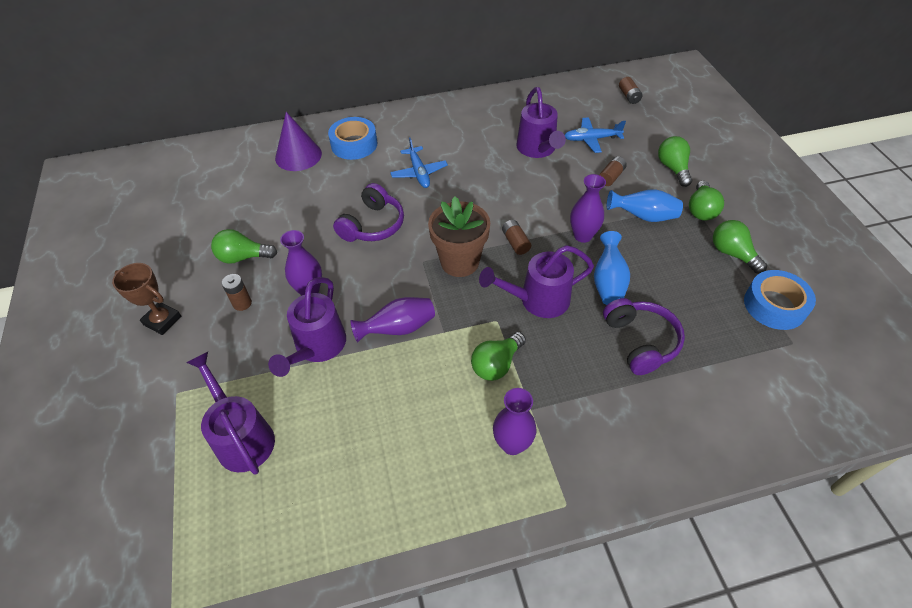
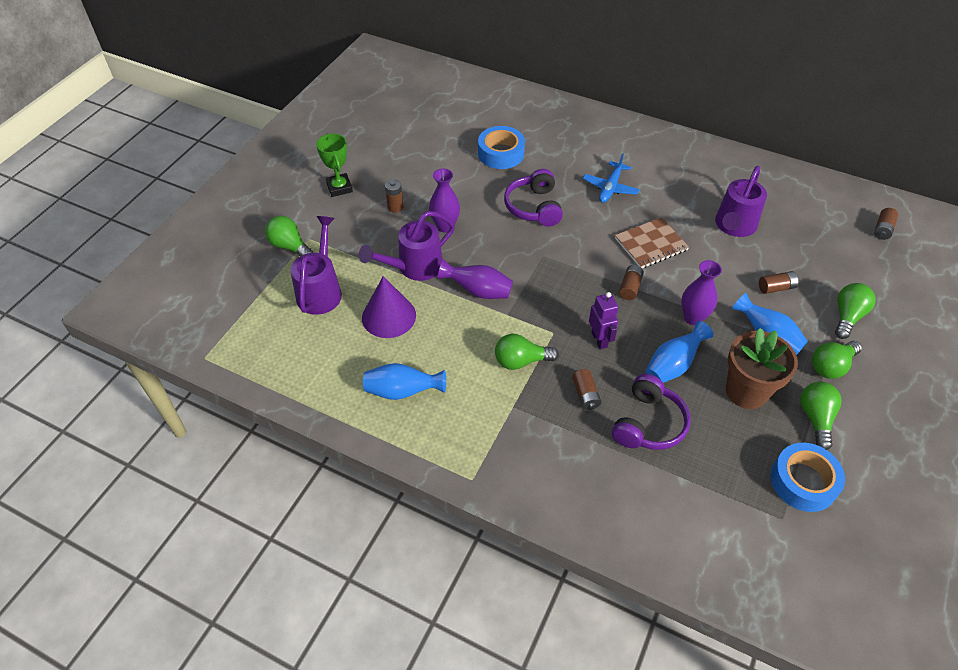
camera: 40 degrees right, 0 degrees up
brown trophy [112,263,181,335] -> green trophy [316,134,353,197]
green light bulb [211,229,277,264] -> green light bulb moved to [265,216,314,256]
purple cone [275,112,322,171] -> purple cone moved to [362,276,416,338]
blue tape [328,117,377,160] -> blue tape moved to [478,126,525,169]
purple headphones [333,183,404,242] -> purple headphones turned 105 degrees clockwise [504,169,563,226]
brown flower pot [428,196,490,277] -> brown flower pot moved to [726,328,798,409]
purple watering can [479,245,594,318] -> purple robot [589,292,618,349]
purple vase [493,388,537,455] -> none
blue plane [565,117,626,153] -> none
none -> blue vase [363,363,446,400]
none -> brown battery [572,369,601,410]
none -> brown notebook [615,217,689,268]

